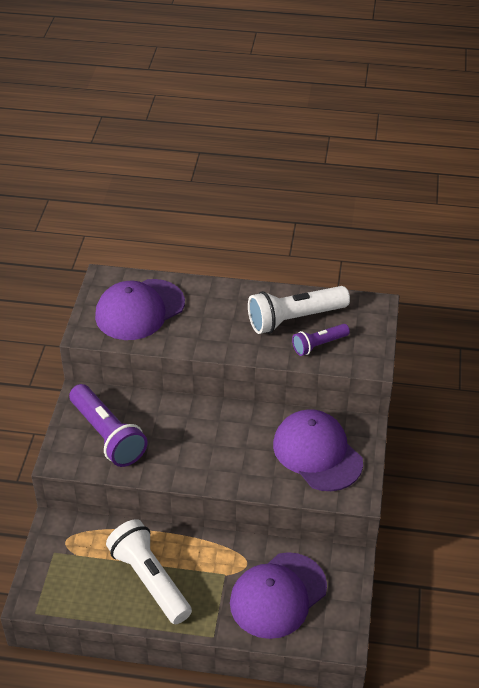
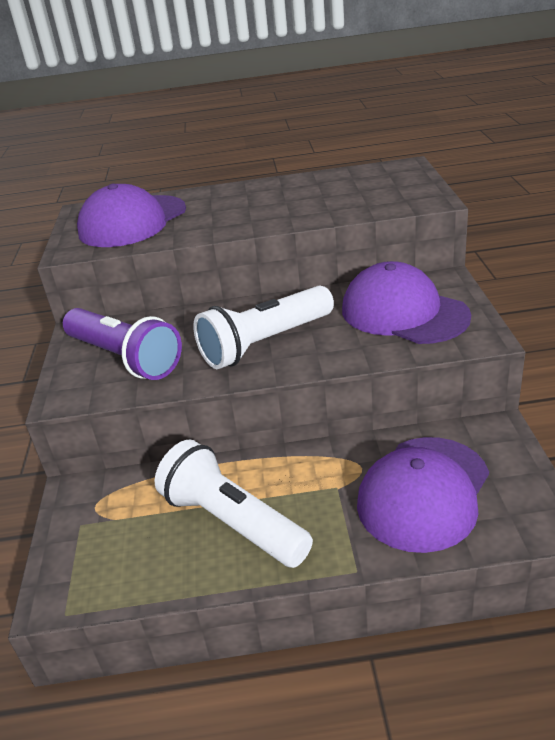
camera: 10 degrees left, 10 degrees down
white flashlight [248,286,350,334] -> white flashlight moved to [193,286,334,369]
purple flashlight [292,324,350,356] -> none

